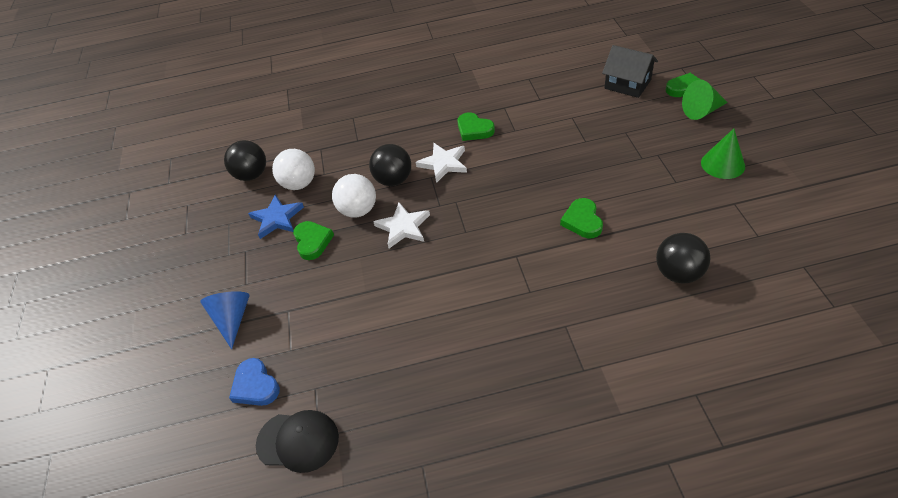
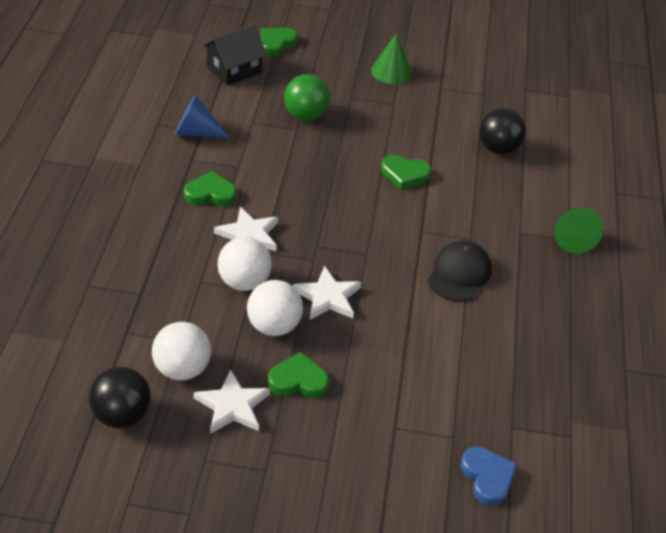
camera: 80 degrees left, 5 degrees down
blue cone [200,291,250,349] -> blue cone moved to [175,94,230,138]
blue heart [229,358,280,406] -> blue heart turned 90 degrees counterclockwise [461,447,518,506]
blue star [248,194,304,239] -> white star [194,369,270,434]
black cap [256,410,339,473] -> black cap moved to [427,240,492,301]
black ball [369,144,411,186] -> white ball [217,237,272,291]
green heart [458,112,495,141] -> green heart turned 150 degrees counterclockwise [184,171,236,206]
green cone [682,80,728,120] -> green cone moved to [554,208,603,254]
none -> green ball [284,74,330,121]

